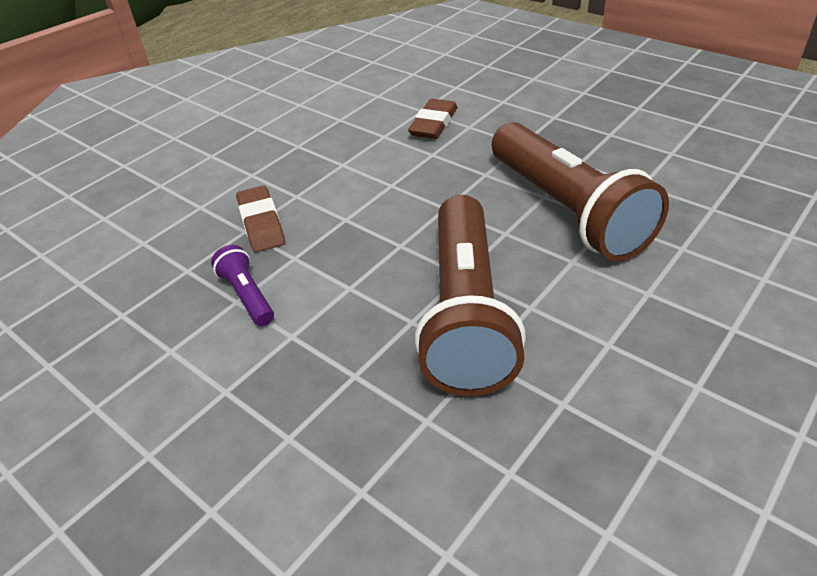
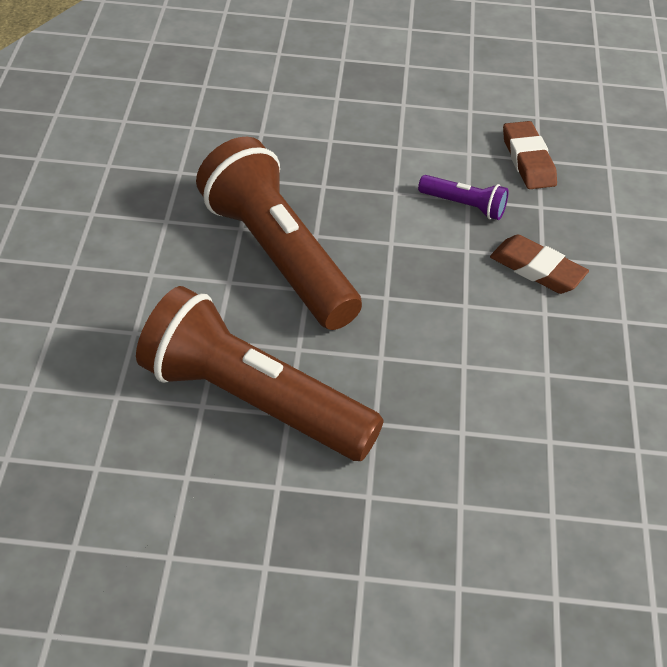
camera: 140 degrees right, 5 degrees up
brown eraser [408,99,458,139] -> brown eraser moved to [503,121,557,189]

